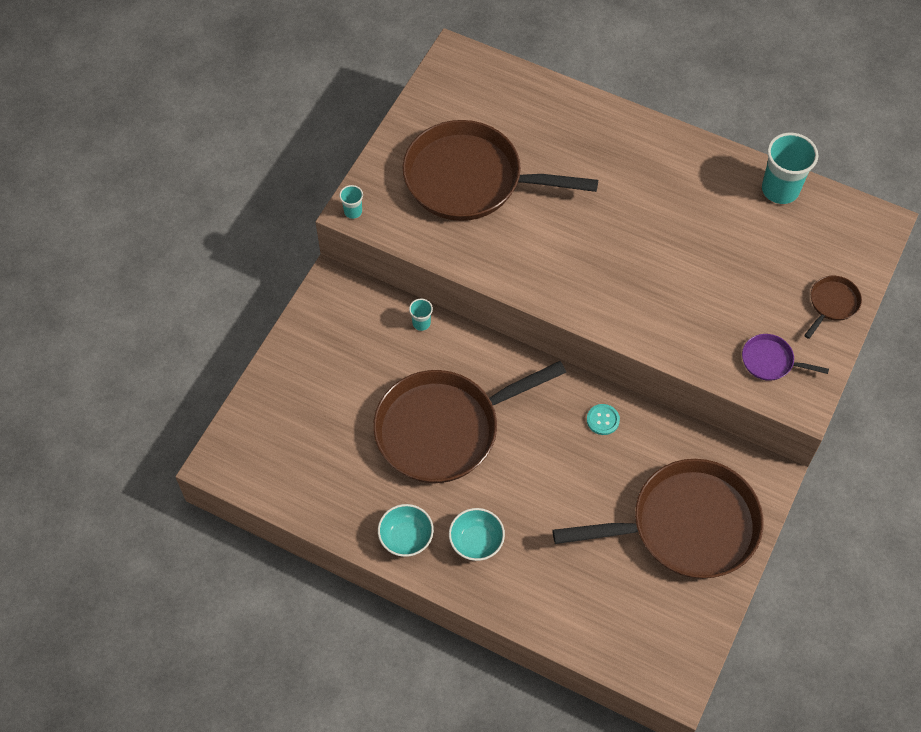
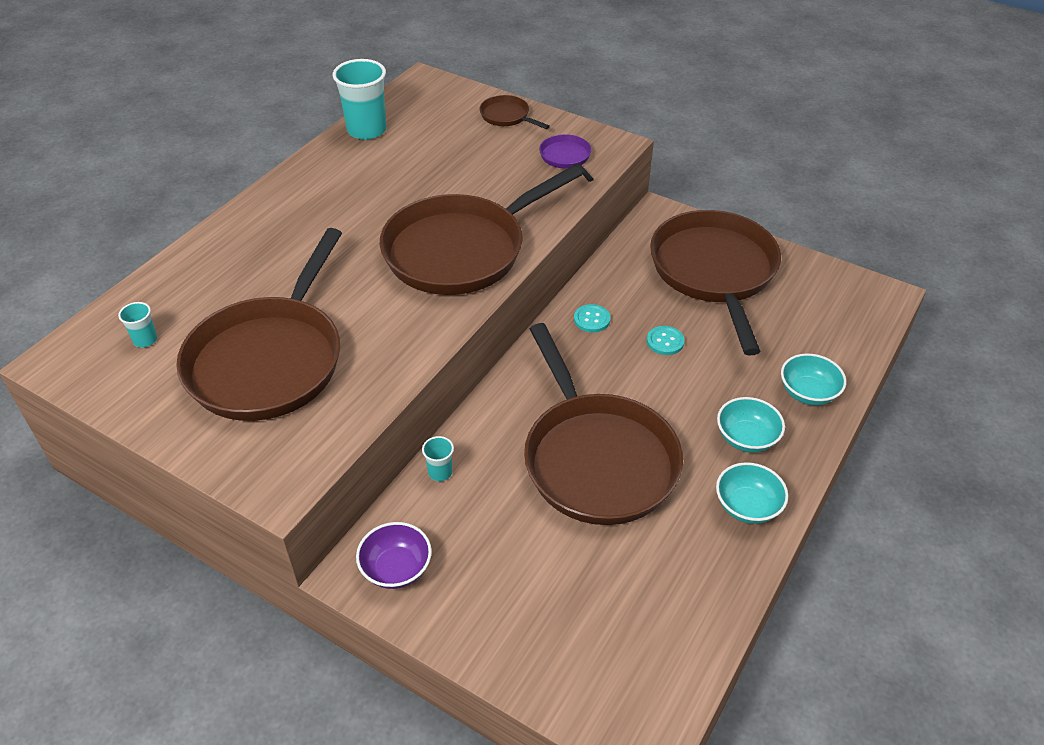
camera: 85 degrees left, 15 degrees down
turquoise cup [339,185,363,219] -> turquoise cup moved to [118,302,157,348]
purple pan [742,334,829,381] -> purple pan turned 135 degrees clockwise [539,134,594,182]
none -> purple bowl [356,522,432,589]
none -> brown pan [379,165,582,295]
none -> turquoise button [647,326,685,355]
none -> turquoise bowl [781,353,847,405]

